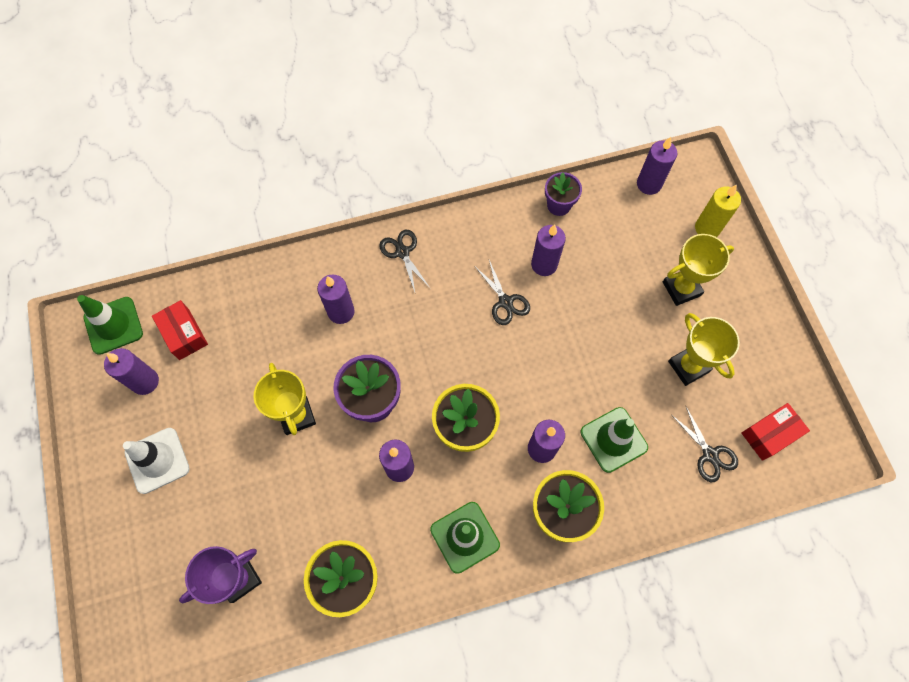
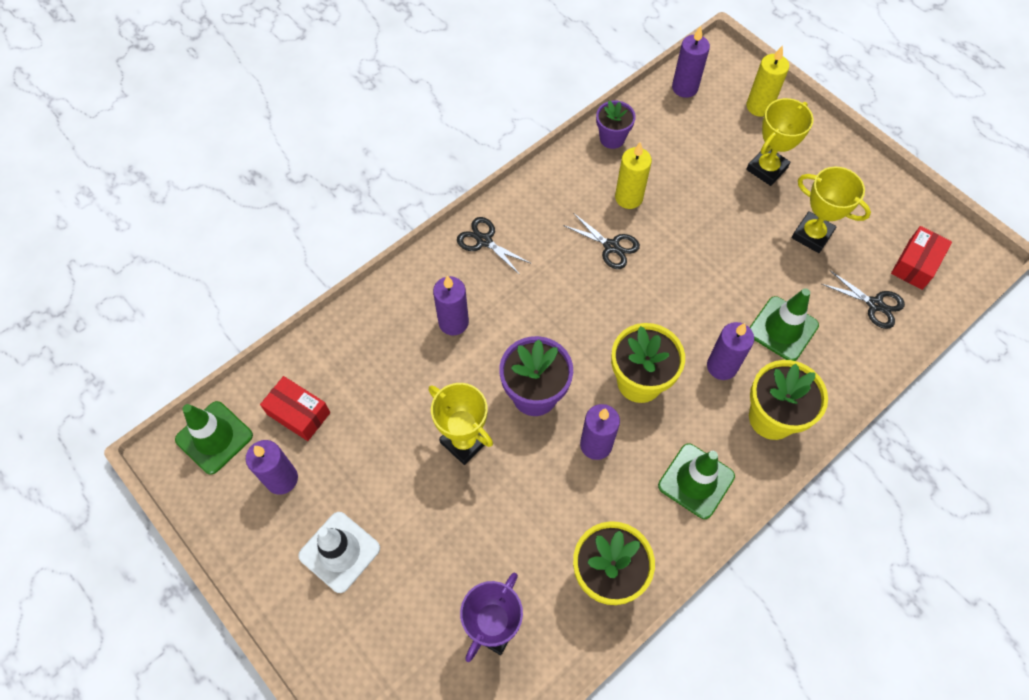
camera: 25 degrees left, 5 degrees down
purple candle [531,224,566,276] -> yellow candle [615,142,652,209]

